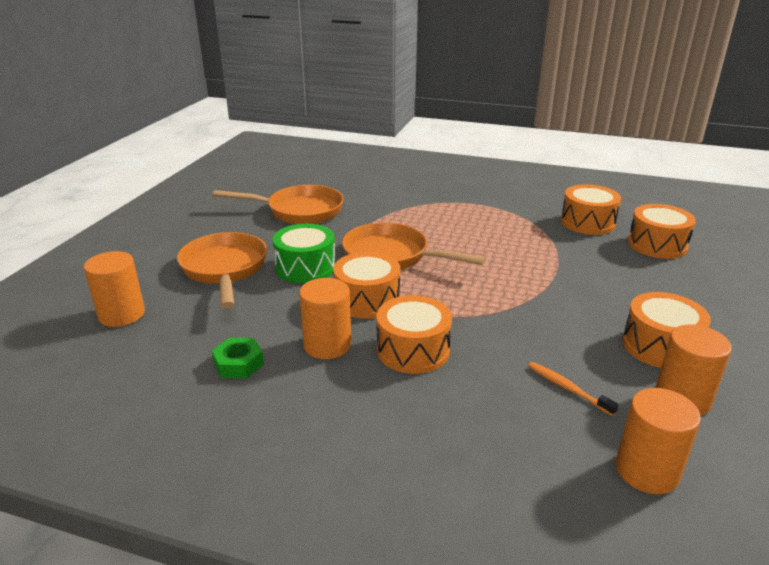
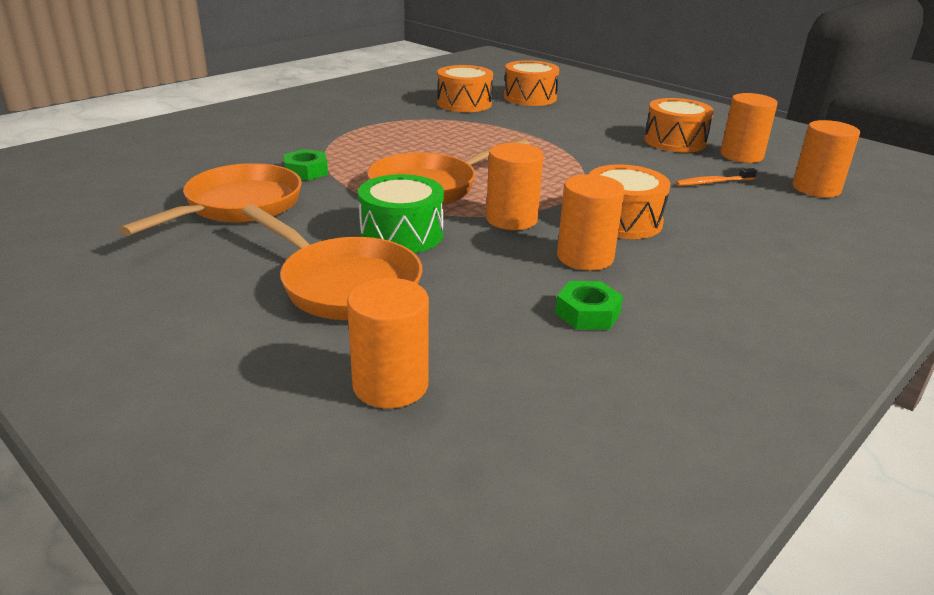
camera: 65 degrees left, 0 degrees up
orange pan [177,232,267,309] -> orange pan turned 150 degrees counterclockwise [242,205,422,320]
orange drum [333,252,400,319] -> orange cylinder [486,143,544,230]
none -> green nut [283,149,328,181]

